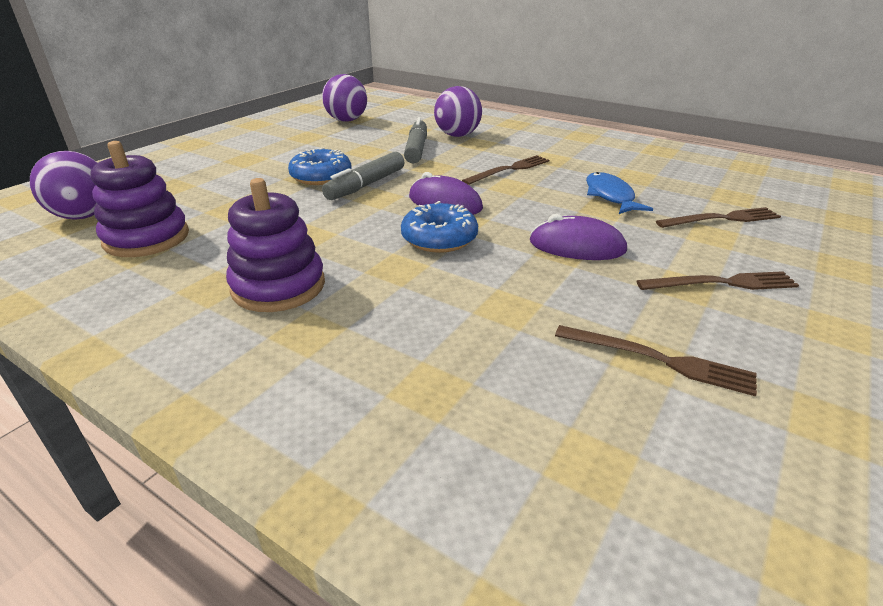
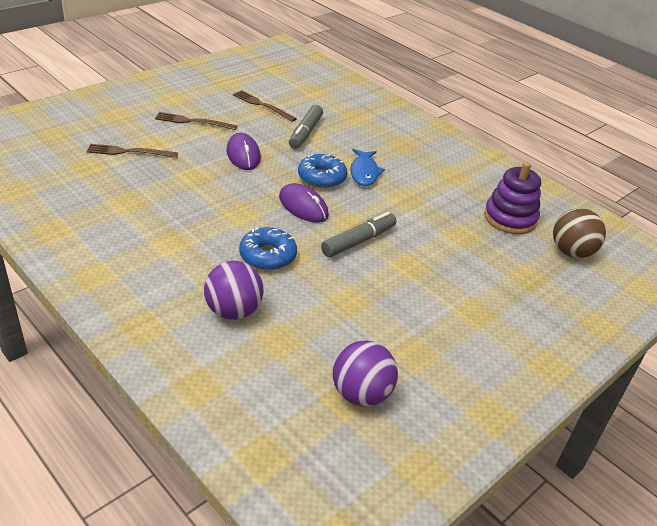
camera: 170 degrees left, 5 degrees up
purple ball [30,151,97,220] -> brown ball [553,208,606,258]
purple stacking toy [226,178,325,312] -> none
blue donut [288,147,352,185] -> blue donut moved to [239,227,297,270]
grey marker [404,117,427,163] -> grey marker moved to [289,105,323,149]
brown fork [462,155,550,185] -> none
purple mouse [530,214,627,260] -> purple mouse turned 45 degrees clockwise [226,133,261,170]
blue fish [586,172,653,214] -> blue fish moved to [350,149,385,186]

